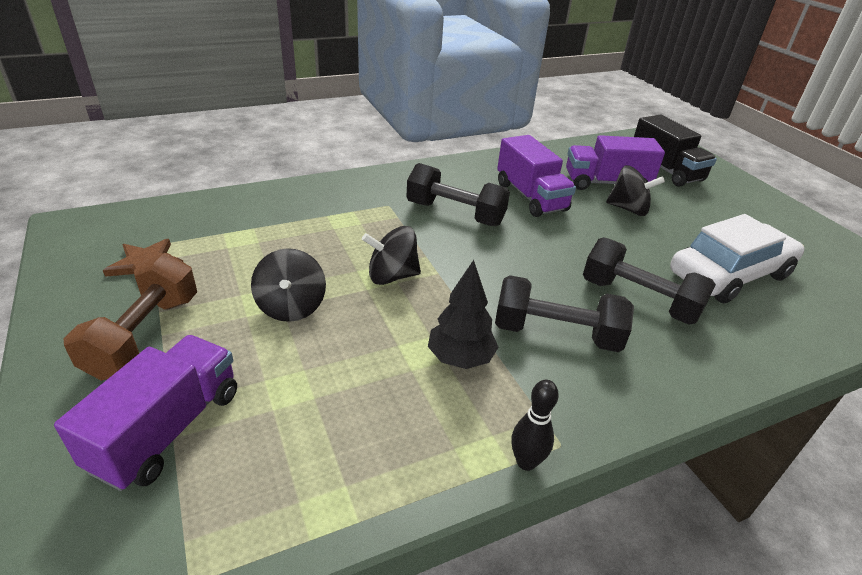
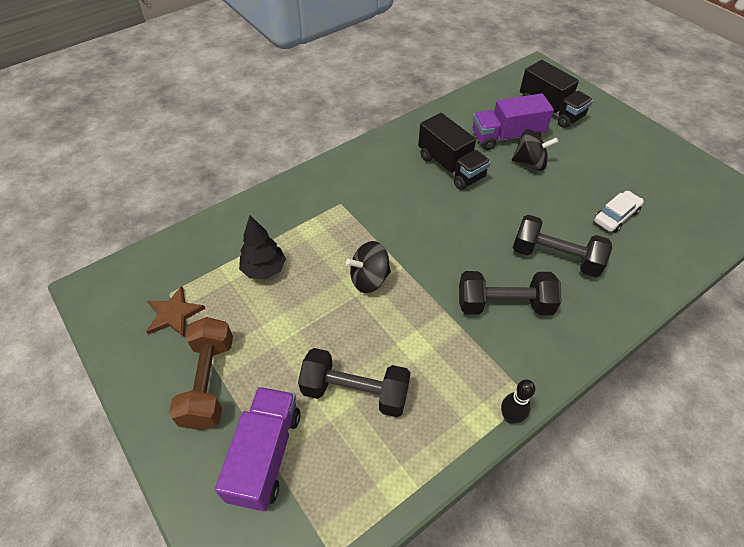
camera: 10 degrees left, 15 degrees up
black spinning top [251,248,326,322] -> none
black dumbbell [407,163,510,226] -> black dumbbell moved to [298,348,410,417]
black tree [428,260,499,369] -> black tree moved to [239,215,286,279]
purple truck [497,135,576,217] -> black truck [418,113,491,190]
white car [670,214,804,304] -> white car [594,191,644,233], size x0.53

